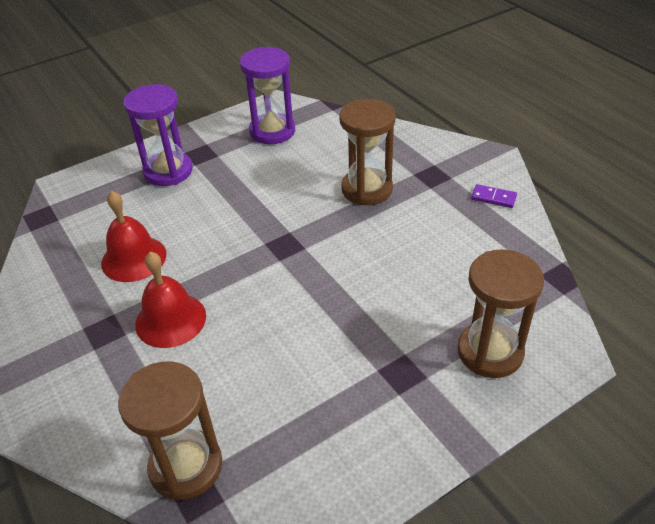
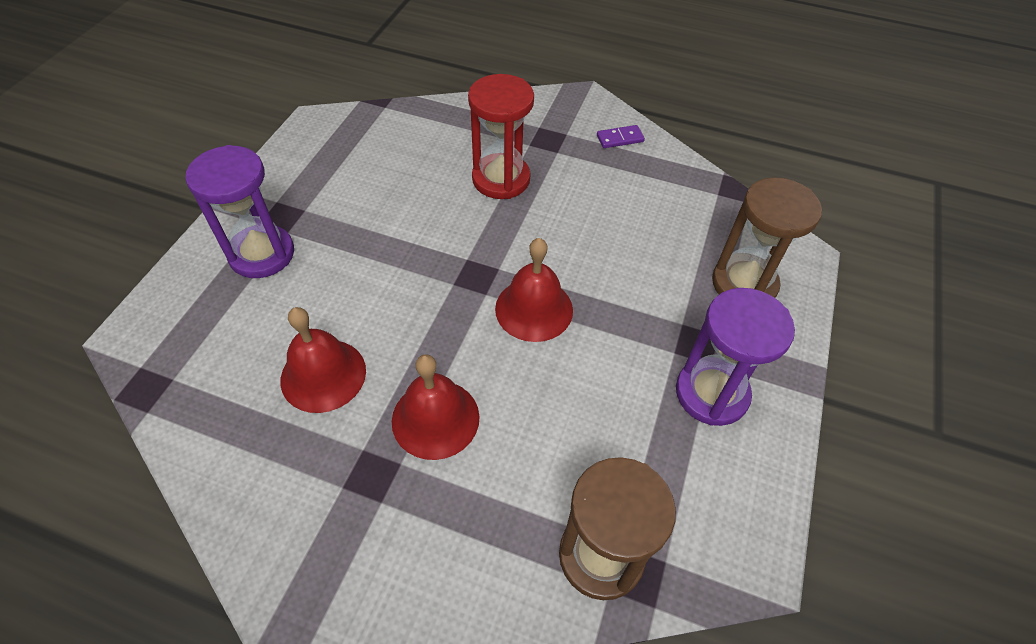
camera: 40 degrees left, 10 degrees up
purple hourglass [240,47,295,144] -> purple hourglass moved to [676,288,795,426]
brown hourglass [339,99,396,205] -> red hourglass [468,74,534,199]
none -> red bell [495,238,573,342]

